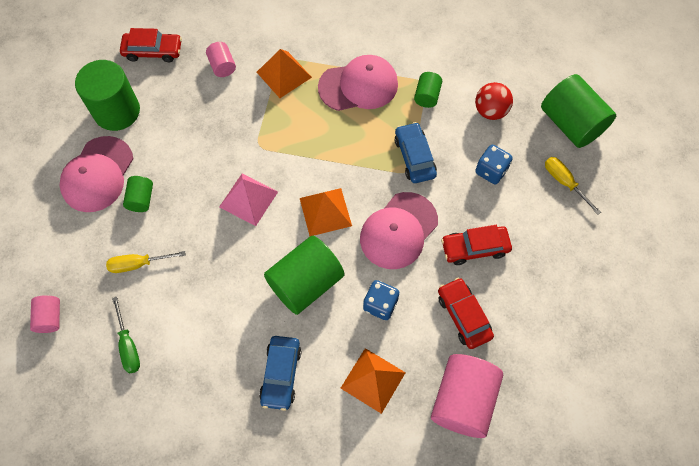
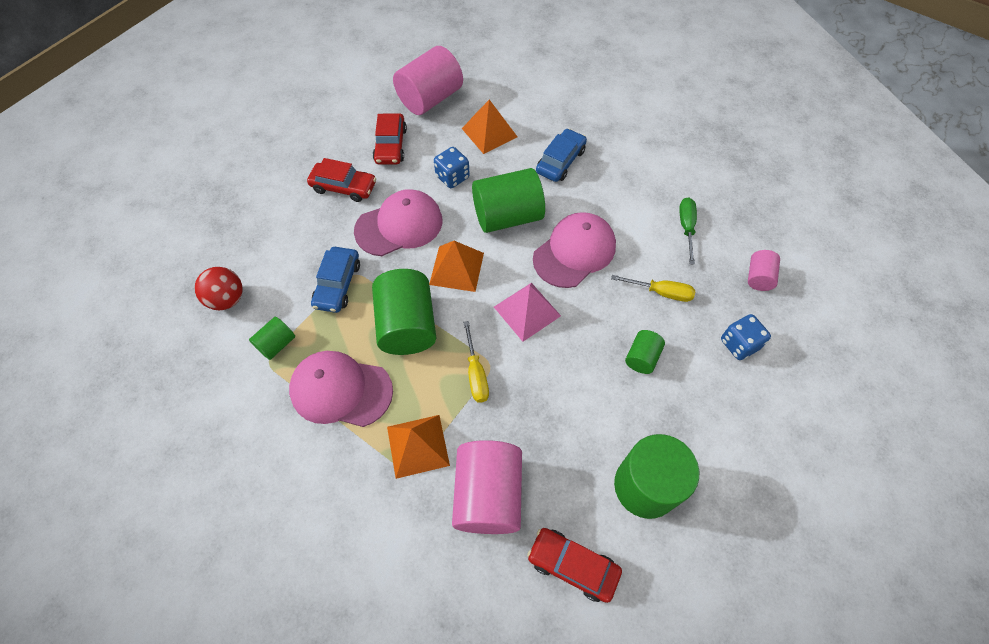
camera: 155 degrees left, 5 degrees down
pink cap [59,136,133,212] -> pink cap moved to [533,212,616,288]
pink cylinder [206,42,236,77] -> pink cylinder [452,440,522,534], size x2.00
blue dice [475,145,513,184] -> blue dice moved to [721,314,771,360]
green cylinder [541,74,616,148] -> green cylinder moved to [372,269,436,355]
yellow screwdriver [545,157,601,215] -> yellow screwdriver moved to [463,321,489,402]

